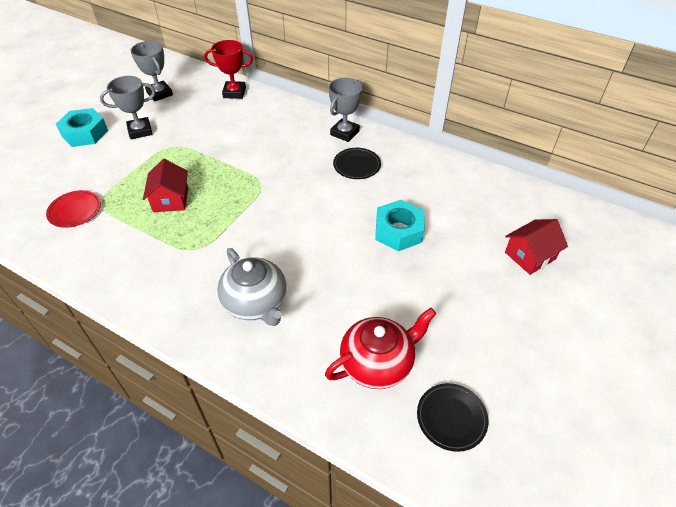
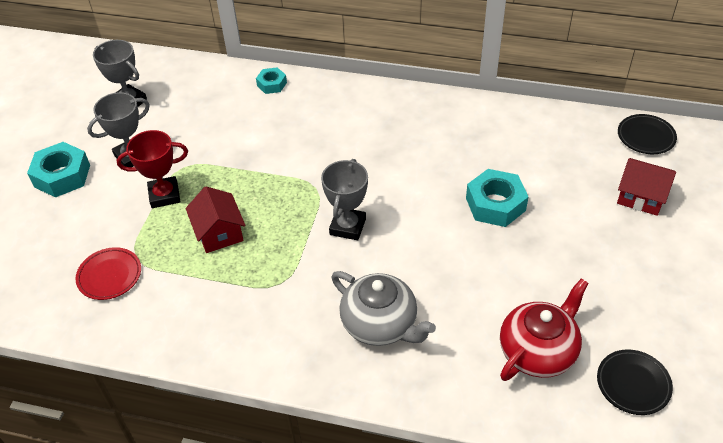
camera: 15 degrees left, 0 degrees up
red trophy [204,40,253,99] -> red trophy moved to [117,130,188,208]
grey trophy [329,78,363,142] -> grey trophy moved to [321,159,368,240]
black plate [333,148,381,179] -> black plate moved to [618,114,677,154]
red house [505,219,568,275] -> red house turned 75 degrees clockwise [617,158,676,216]
none -> turquoise nut [256,68,287,94]

